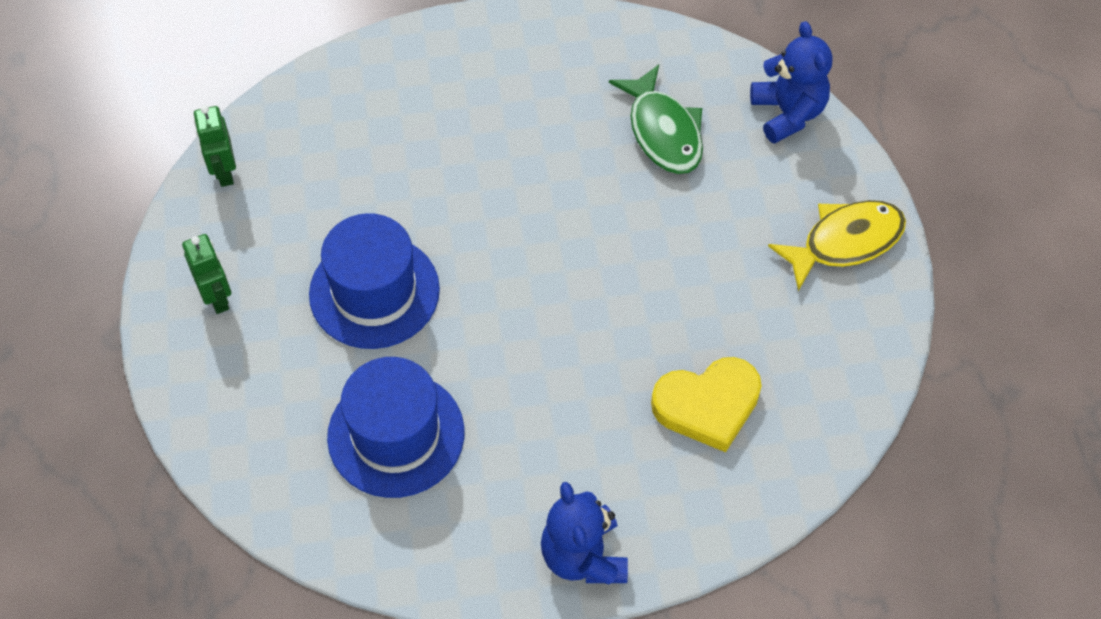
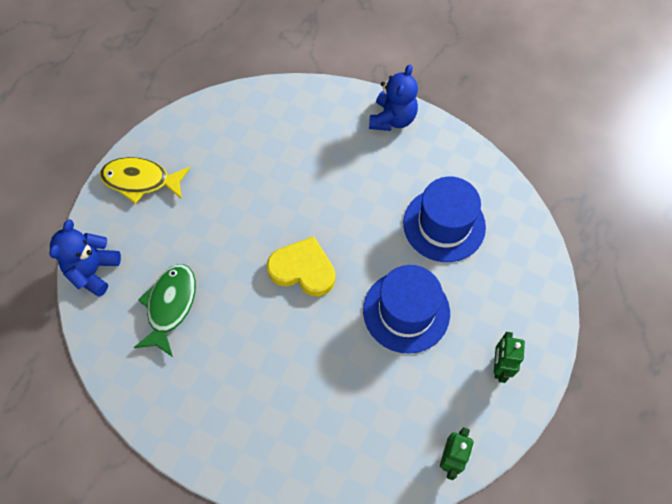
camera: 145 degrees left, 5 degrees up
yellow heart [651,357,762,452] -> yellow heart moved to [267,236,335,296]

